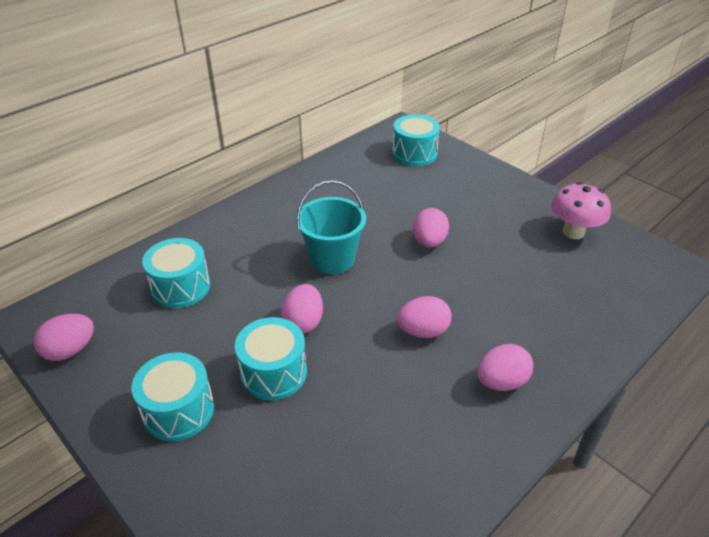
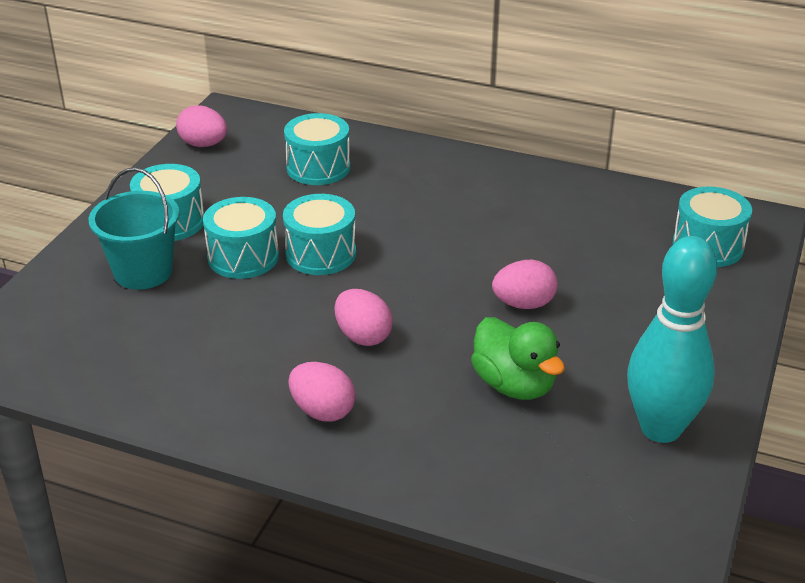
camera: 65 degrees right, 5 degrees down
pink egg [281,284,323,334] -> turquoise drum [283,194,356,275]
turquoise bucket [296,180,366,274] -> turquoise bucket moved to [89,168,180,290]
pink mushroom [551,182,611,239] -> turquoise bowling pin [627,236,717,443]
none -> green duck [471,317,565,400]

